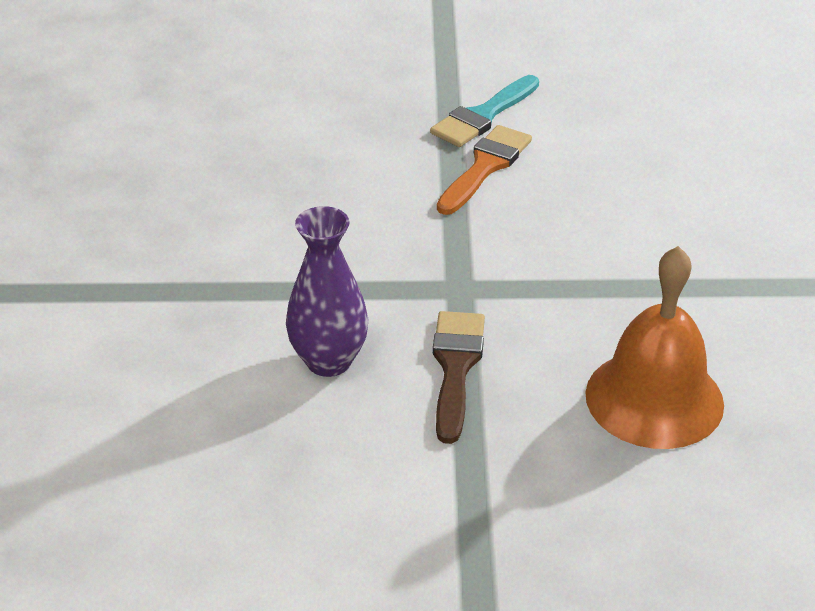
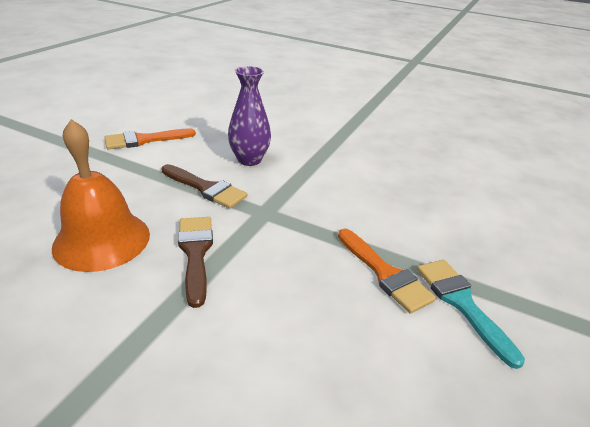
camera: 115 degrees right, 5 degrees down
none -> orange brush [104,128,196,149]
none -> brown brush [178,217,213,308]

